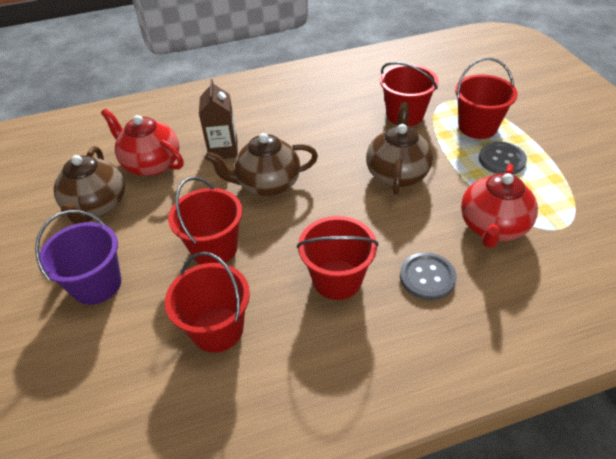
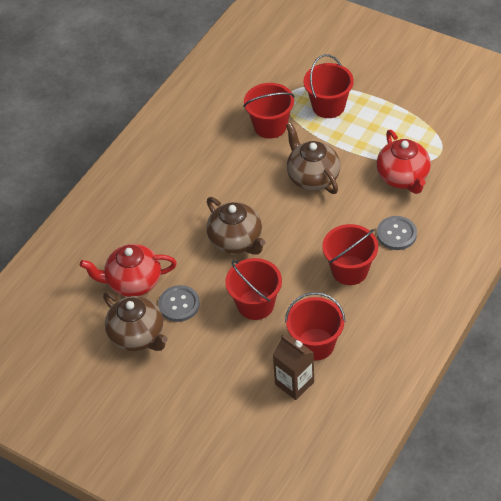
camera: 40 degrees left, 5 degrees up
purple bucket [35,210,121,305] -> none
brown carton [199,79,238,159] -> brown carton moved to [273,335,314,400]
brown teapot [205,133,318,196] -> brown teapot turned 75 degrees counterclockwise [207,197,266,255]
grey button [479,142,527,175] -> grey button moved to [158,285,200,322]

